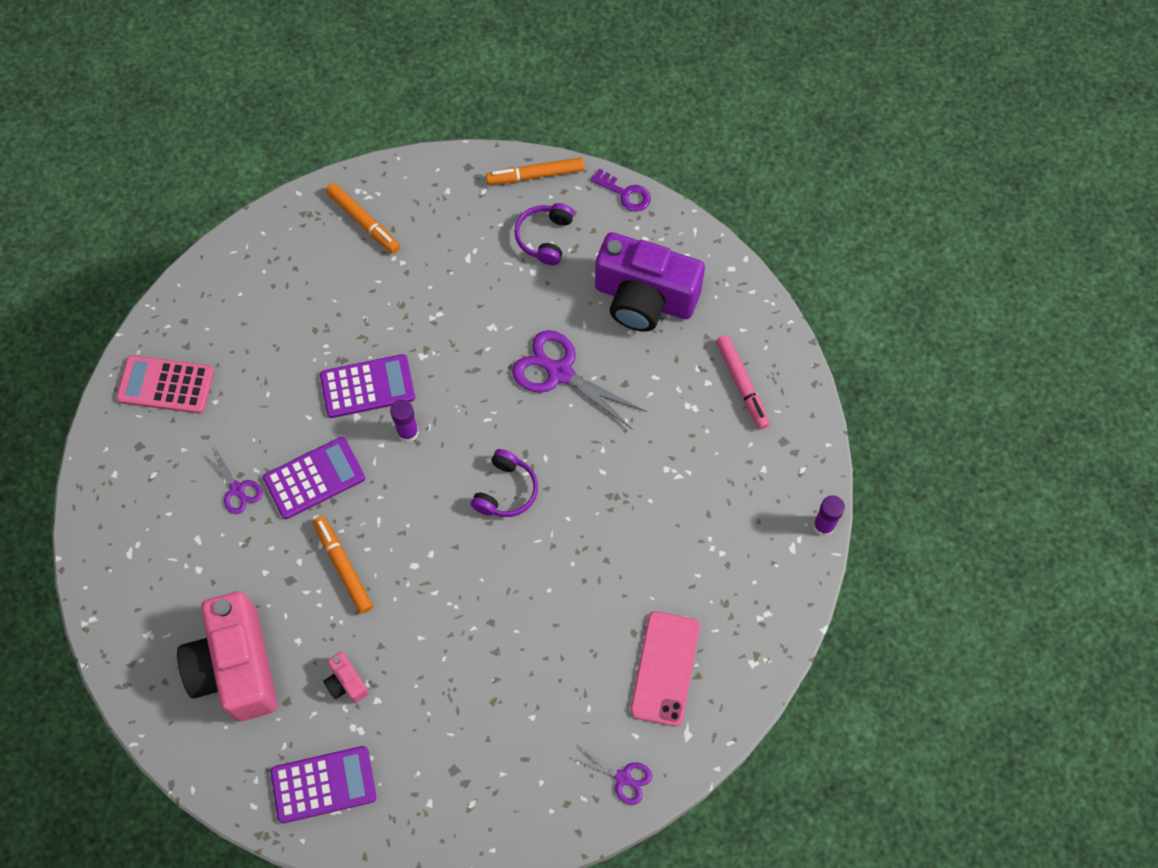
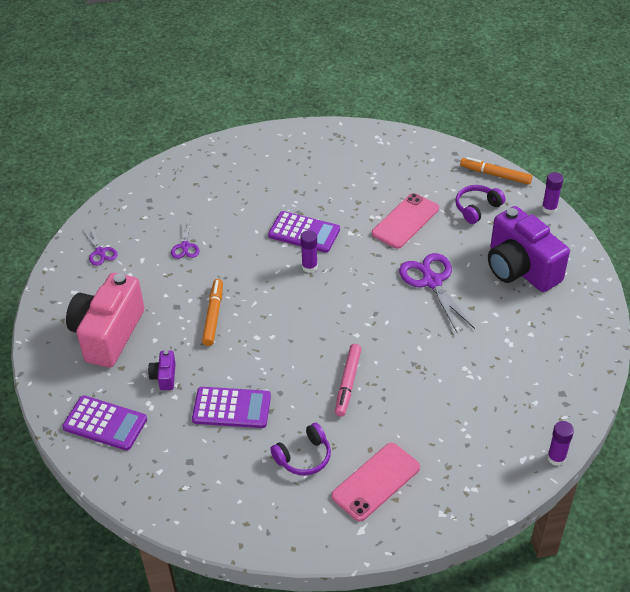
camera: 35 degrees right, 20 degrees down
pink calculator [116,355,214,414] -> none
purple calculator [263,437,365,519] -> purple calculator moved to [192,387,271,428]
pink camera [323,652,369,703] -> purple camera [148,350,176,390]
orange marker [326,183,400,253] -> none
purple headphones [471,449,538,517] -> purple headphones moved to [270,423,331,475]
purple scissors [570,745,652,805] -> purple scissors moved to [84,228,117,266]
purple key [591,168,651,212] -> purple glue stick [542,172,563,214]
pink marker [716,335,770,429] -> pink marker moved to [335,344,361,417]
none -> pink phone [372,193,439,249]

